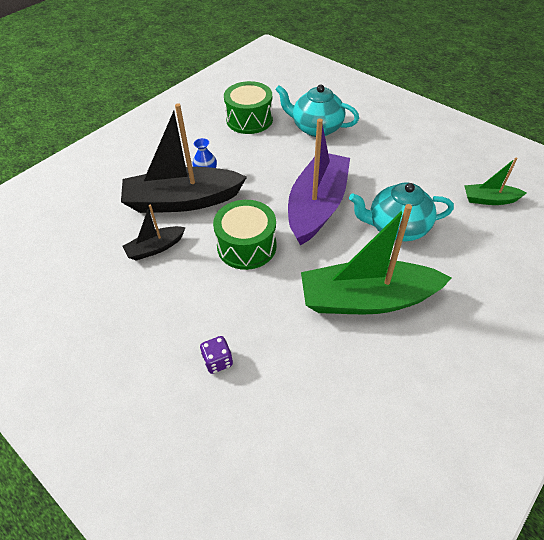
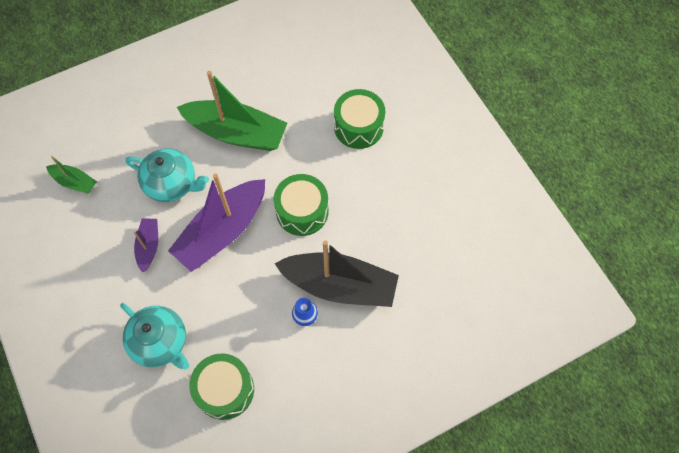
camera: 160 degrees left, 15 degrees up
black boat [122,204,186,261] -> none
purple dice [200,336,233,374] -> green drum [334,89,385,149]
none -> purple boat [134,219,158,272]

